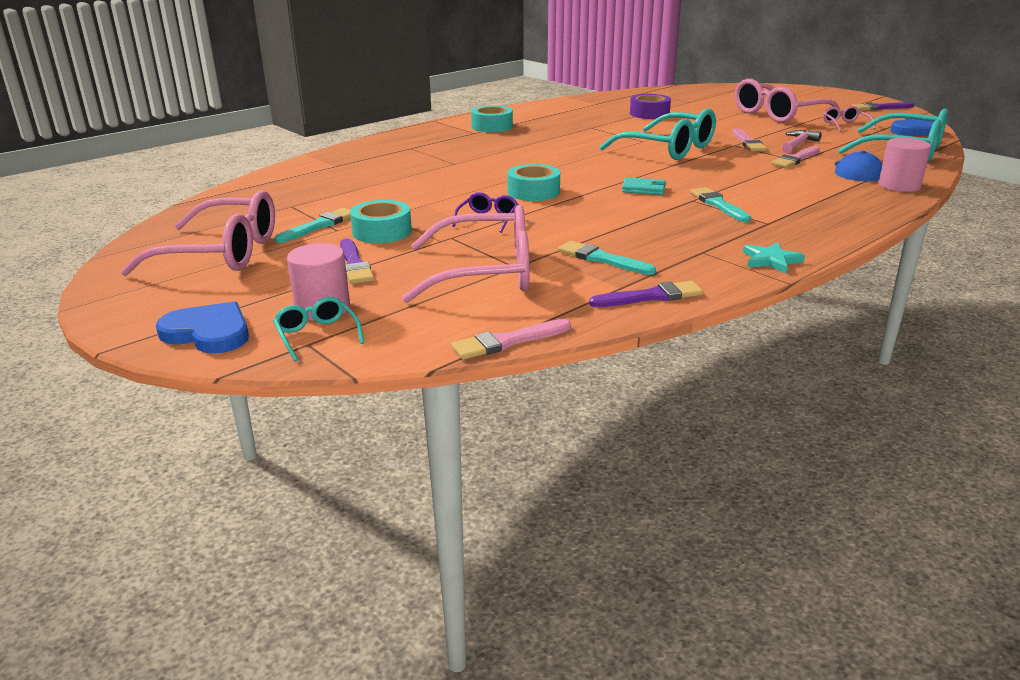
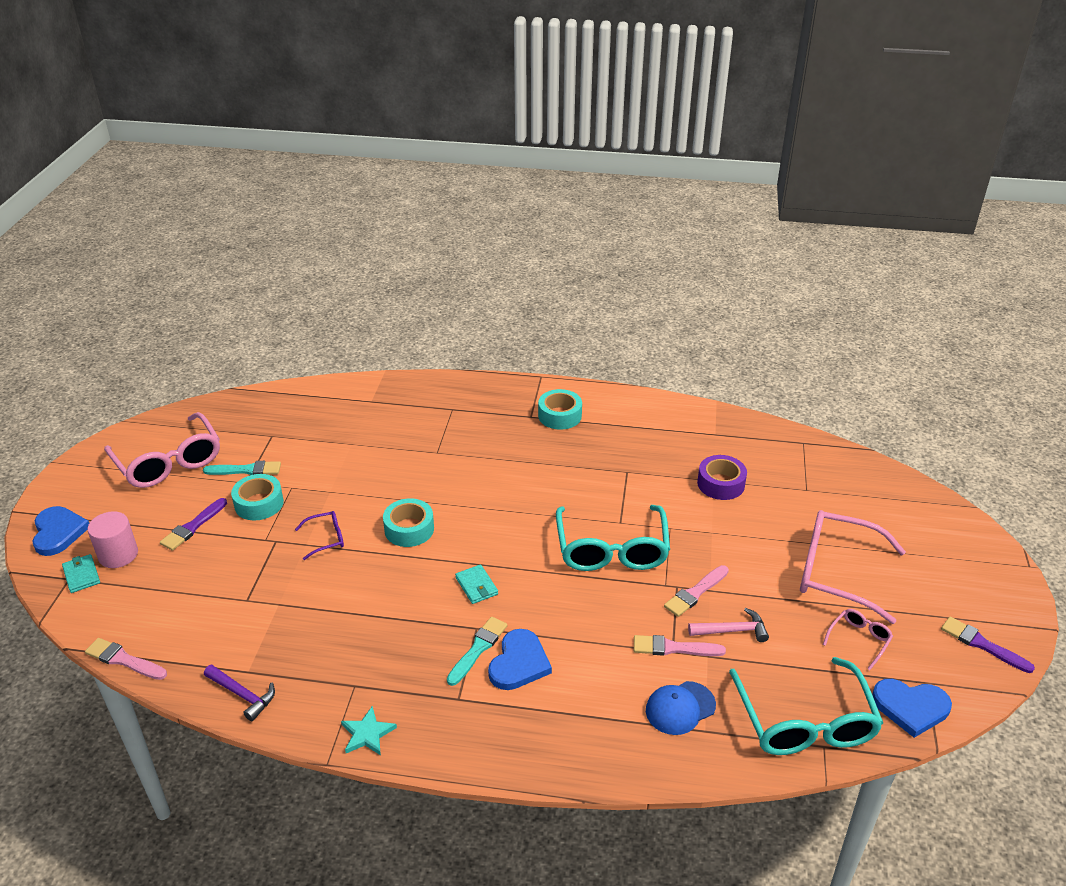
camera: 50 degrees right, 10 degrees up
turquoise glasses [273,297,364,361] -> turquoise wallet [62,554,100,593]
pink glasses [402,205,529,303] -> none
turquoise brush [558,241,656,275] -> none
purple brush [589,281,703,307] -> purple hammer [204,664,275,721]
pink cylinder [879,138,931,192] -> none
none -> blue heart [488,629,552,690]

